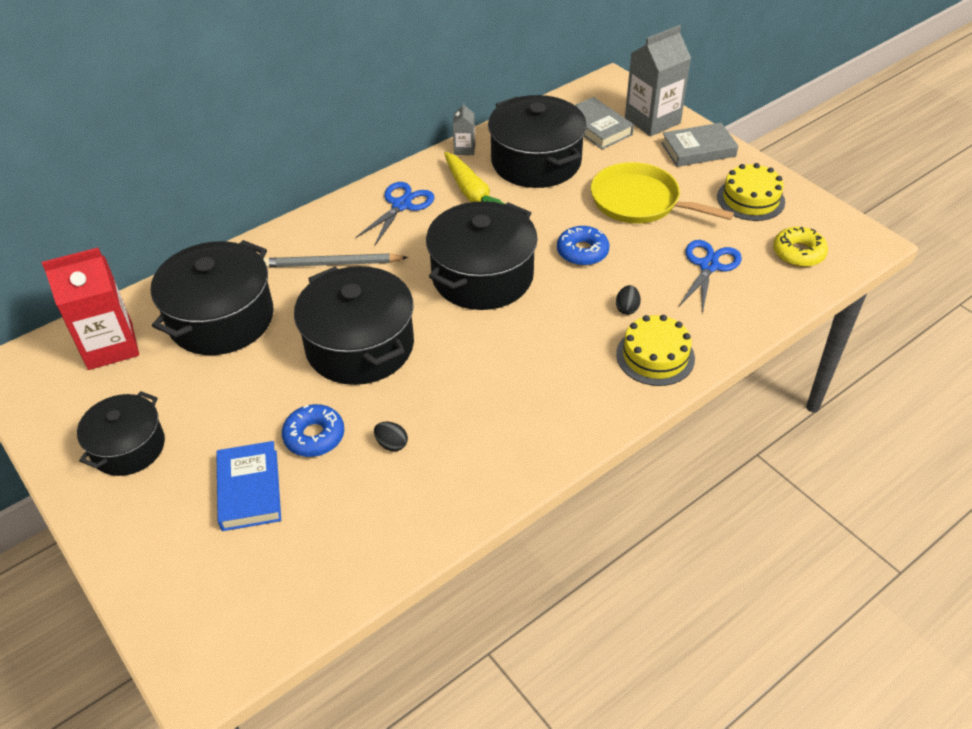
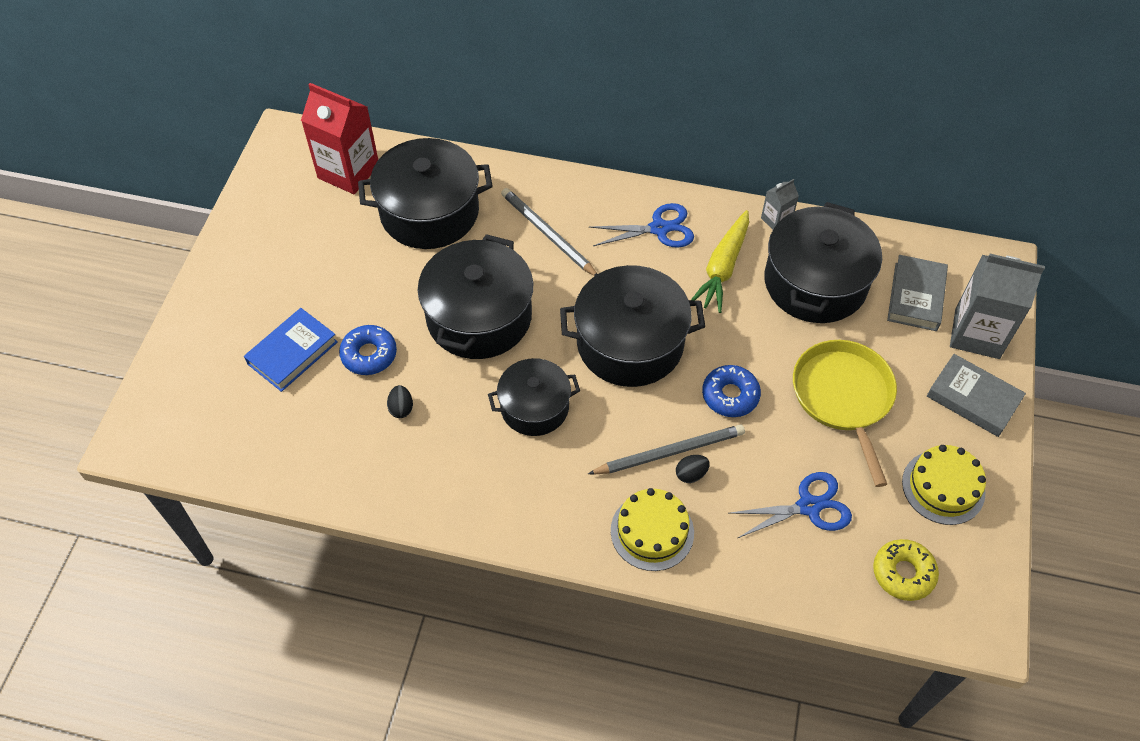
camera: 50 degrees right, 10 degrees up
black pot [77,391,165,476] -> black pot moved to [488,358,580,436]
none -> grey pencil [588,424,745,475]

